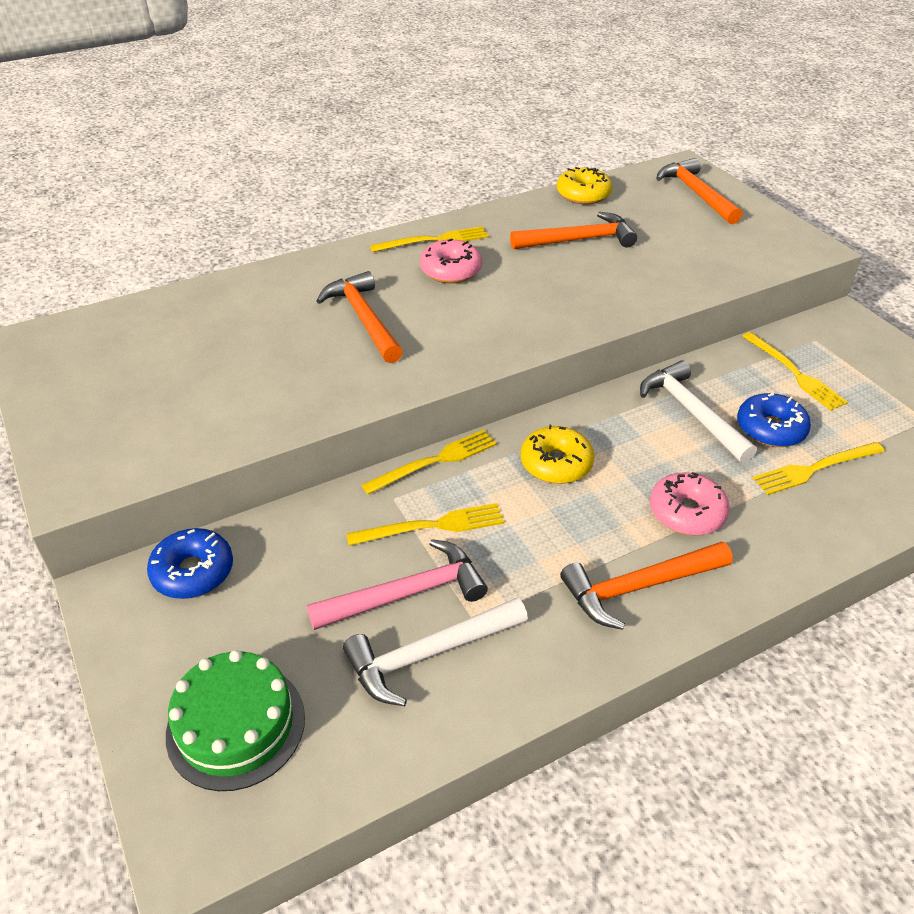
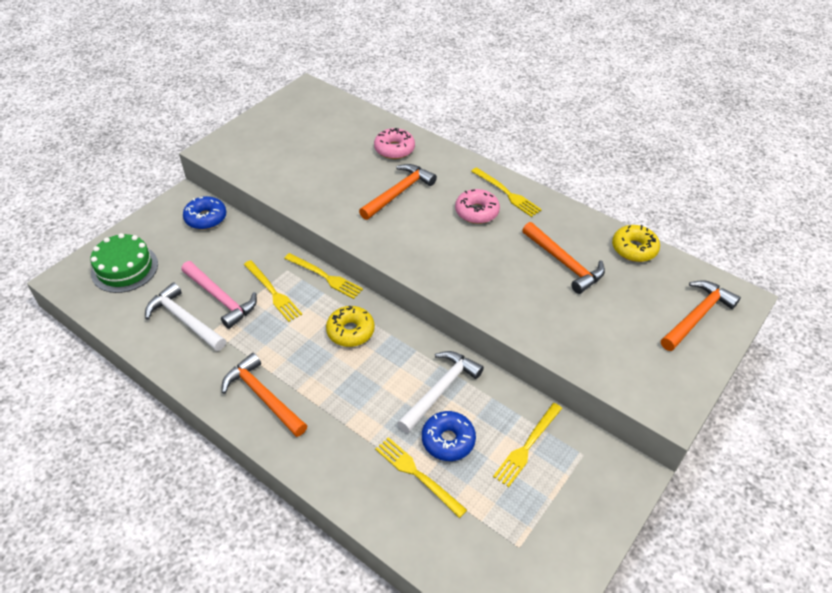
camera: 65 degrees right, 5 degrees up
pink donut [650,472,730,536] -> pink donut moved to [374,128,415,159]

